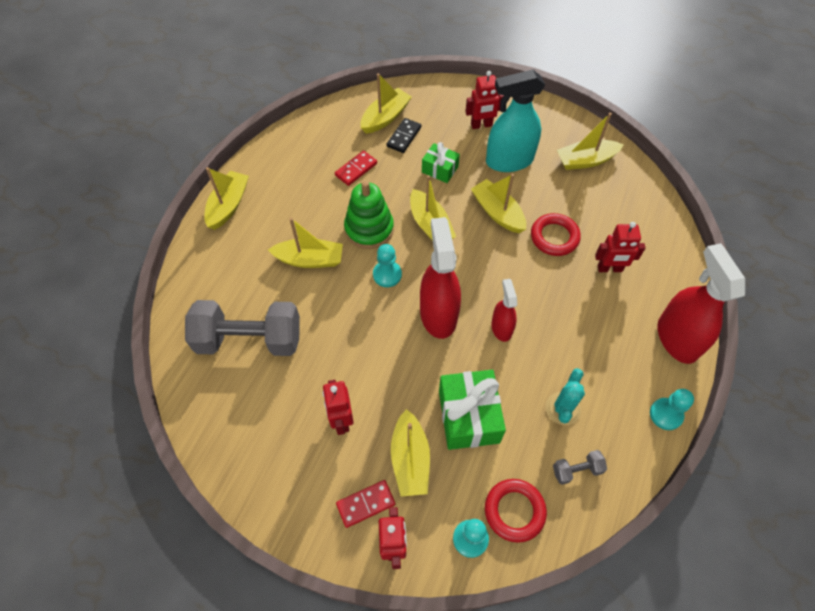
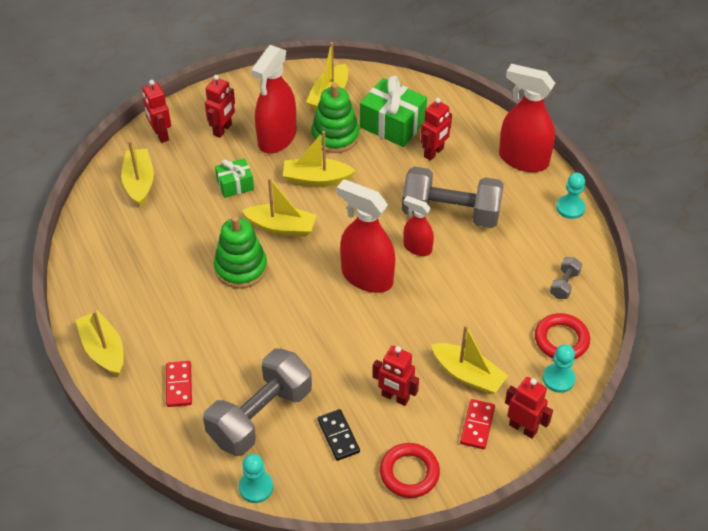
camera: 50 degrees left, 10 degrees down
yellow boat [268,218,343,268] -> none
red domino [335,150,377,186] -> red domino moved to [166,361,192,407]
turquoise pawn [373,244,402,287] -> turquoise pawn moved to [239,454,273,503]
black domino [387,118,421,153] -> black domino moved to [318,409,360,461]
green gift [439,370,506,450] -> green gift moved to [360,76,427,147]
turquoise spray bottle [486,69,545,172] -> red spray bottle [251,45,296,153]
red ring [531,213,581,256] -> red ring moved to [380,443,440,498]
turquoise cactus [546,368,585,425] -> none
none -> red robot [143,80,171,143]
none -> green stacking toy [311,83,359,153]
none -> grey dumbbell [402,166,504,228]

